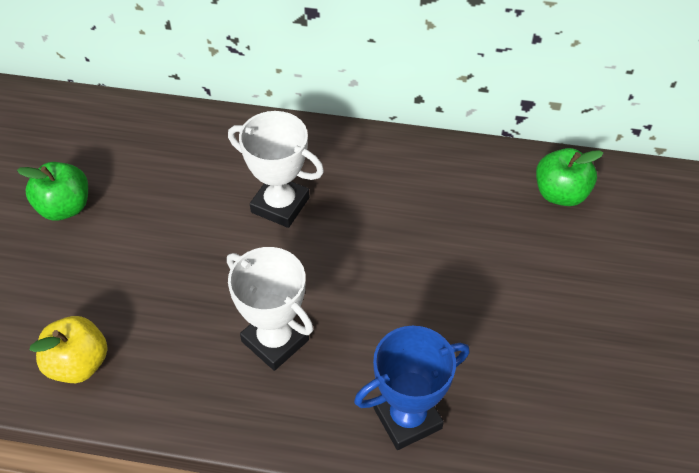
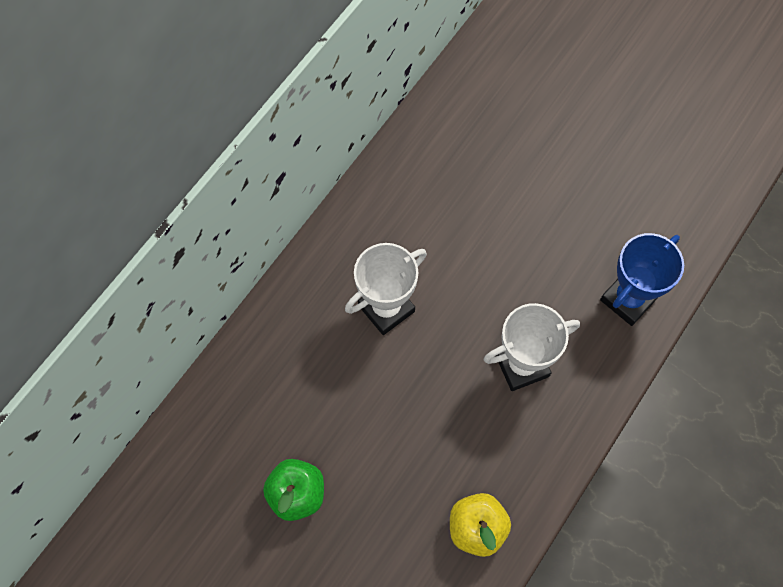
camera: 65 degrees left, 15 degrees up
blue trophy [354,326,469,450] -> blue trophy turned 45 degrees clockwise [600,233,684,326]
green apple [536,148,603,206] -> none

